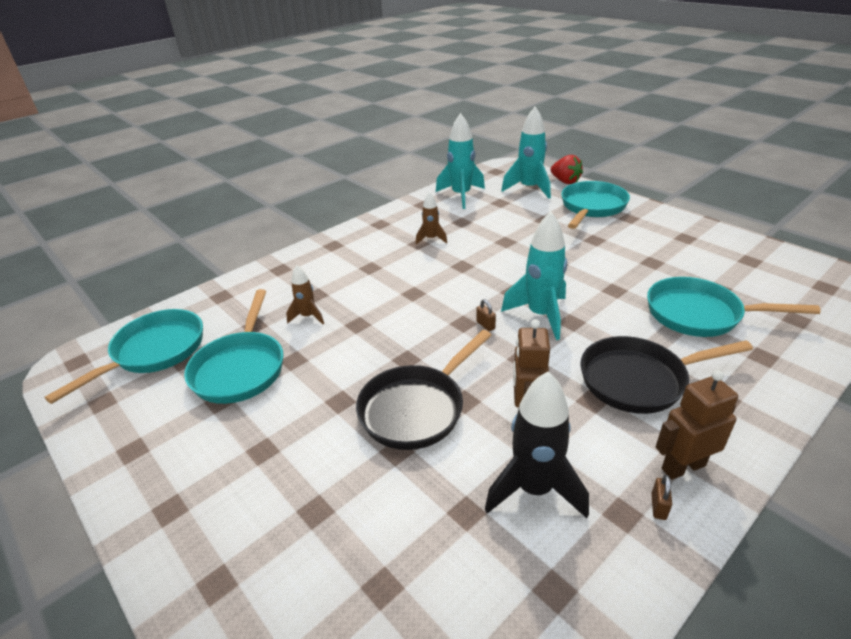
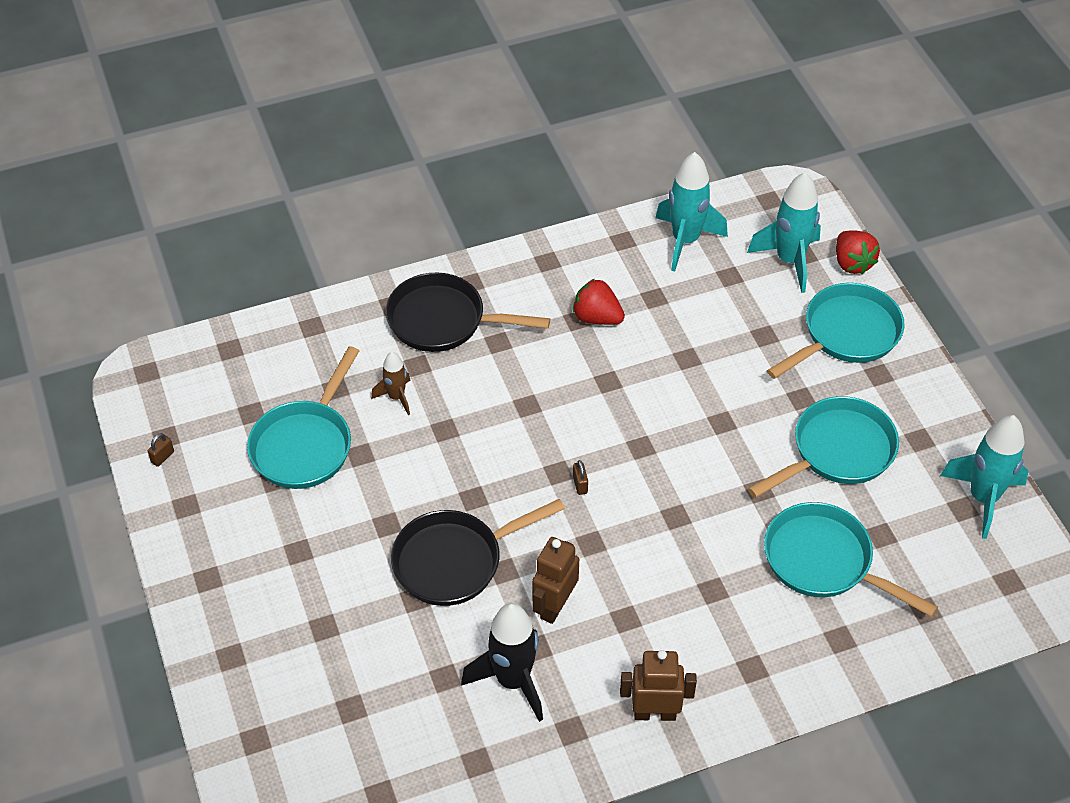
camera: 20 degrees right, 15 degrees up
turquoise pan [45,309,203,404] -> turquoise pan moved to [748,396,899,498]
brown rocket [416,192,447,245] -> red strawberry [573,279,625,325]
turquoise rocket [501,212,567,340] -> turquoise rocket moved to [940,415,1029,539]
black pan [580,336,753,414] -> black pan moved to [386,272,550,352]
brown padlock [651,475,672,520] -> brown padlock moved to [148,433,174,467]

